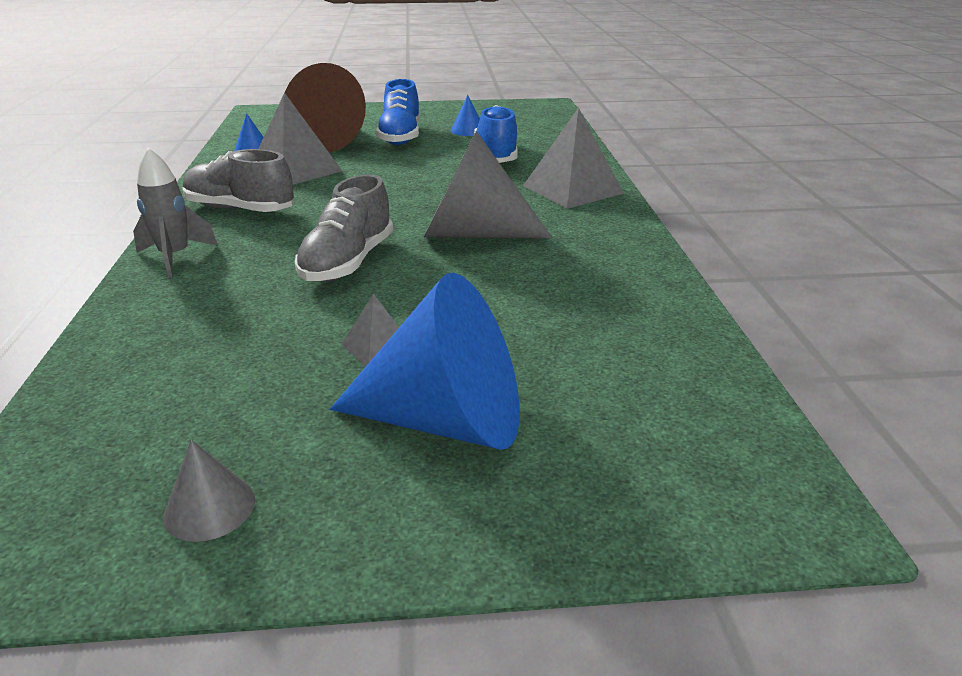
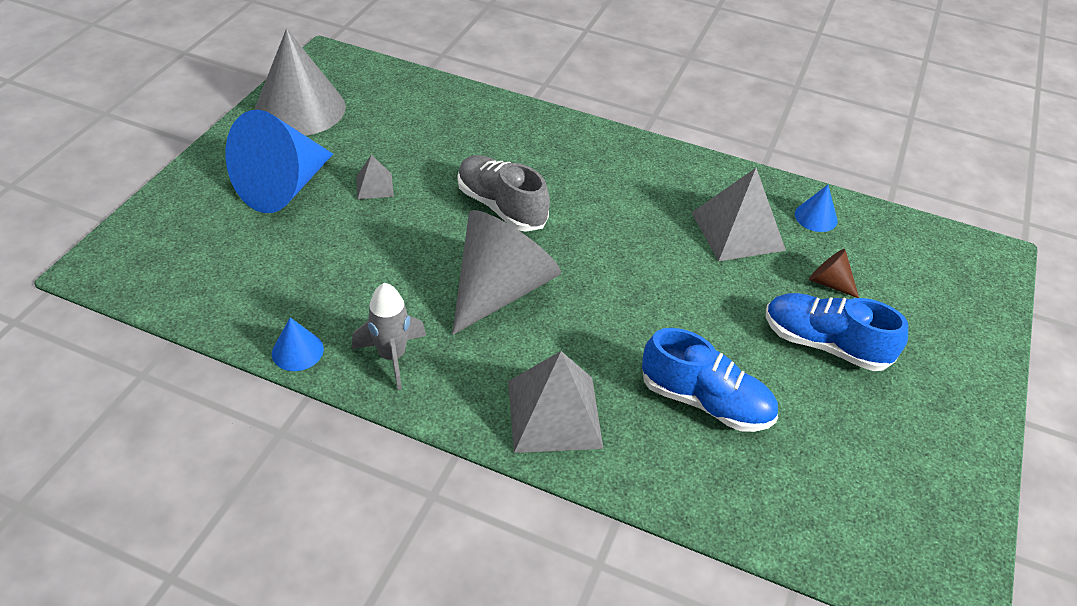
camera: 115 degrees right, 15 degrees up
grey rocket [133,148,218,278] -> grey rocket moved to [352,283,426,390]
grey cone [163,440,255,542] -> grey cone [255,29,346,136], size x2.28
grey shoe [182,149,294,212] -> none
brown cone [285,63,366,152] -> brown cone [809,249,859,298], size x0.44
blue cone [451,95,480,136] -> blue cone moved to [272,317,324,371]

